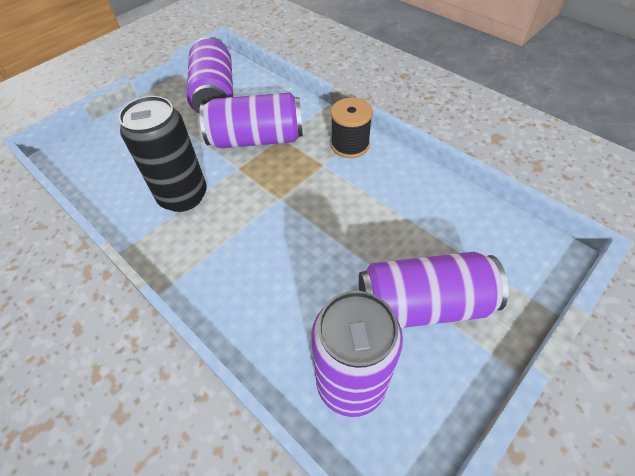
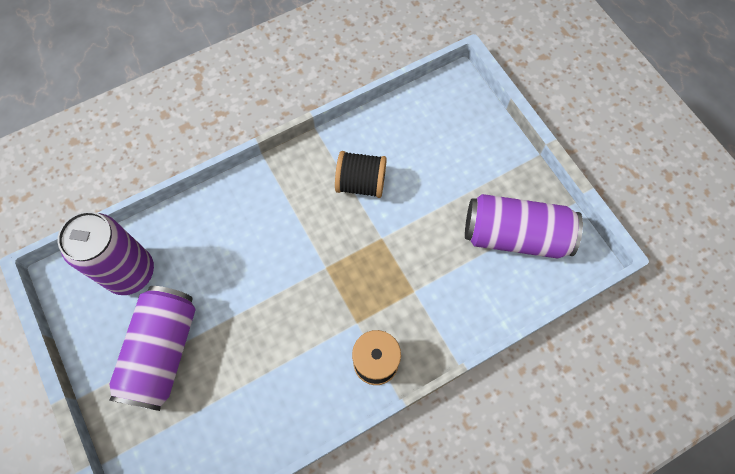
camera: 105 degrees right, 15 degrees up
black can [119,96,207,212] -> black spool [335,151,387,198]
purple can [199,93,303,148] -> none

